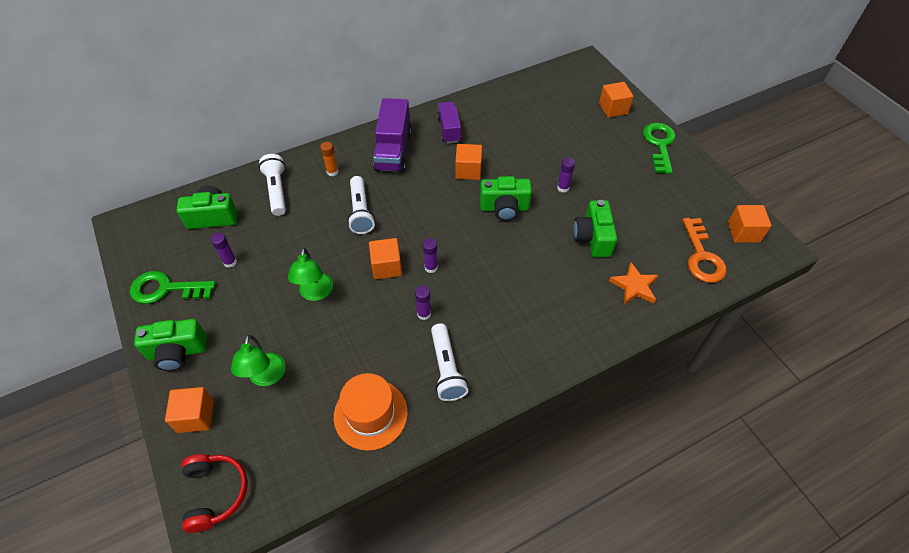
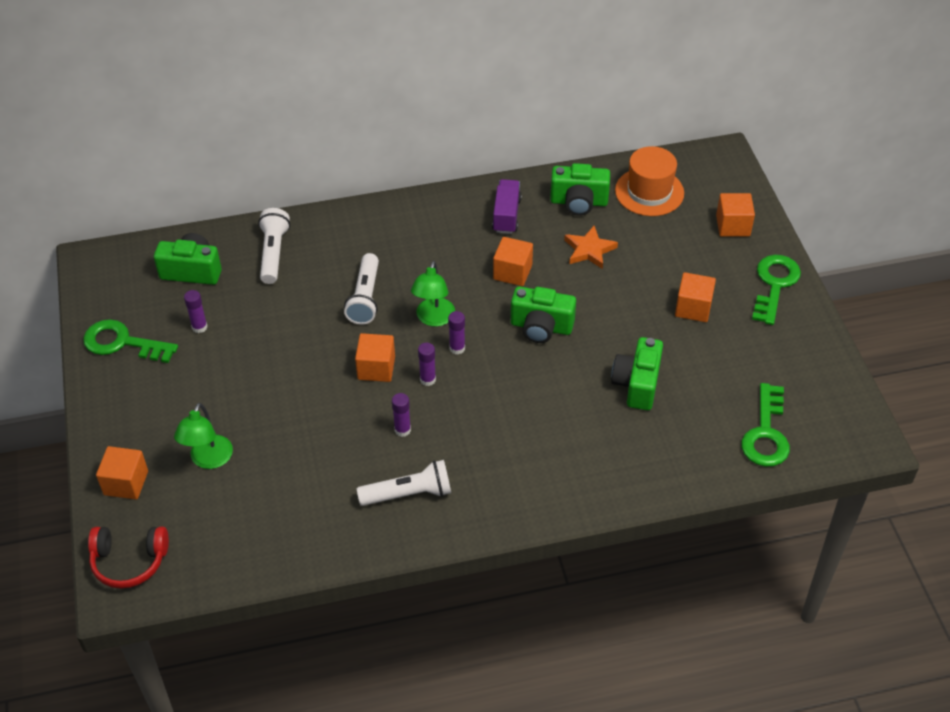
camera: 15 degrees right, 5 degrees down
green camera [134,319,207,371] -> green camera moved to [550,163,610,216]
red headphones [182,454,248,533] -> red headphones turned 90 degrees clockwise [88,527,169,589]
green lamp [288,248,333,301] -> green lamp moved to [411,261,455,327]
orange glue stick [320,142,338,176] -> none
orange hat [334,373,408,451] -> orange hat moved to [615,146,684,216]
purple truck [373,98,412,173] -> none
white flashlight [431,323,468,401] -> white flashlight turned 105 degrees counterclockwise [357,460,451,506]
purple glue stick [557,158,575,193] -> purple glue stick moved to [448,311,465,355]
orange star [609,262,658,304] -> orange star moved to [564,226,618,269]
orange key [682,218,727,283] -> green key [741,383,790,467]
orange cube [728,205,772,242] -> orange cube moved to [675,272,716,322]

